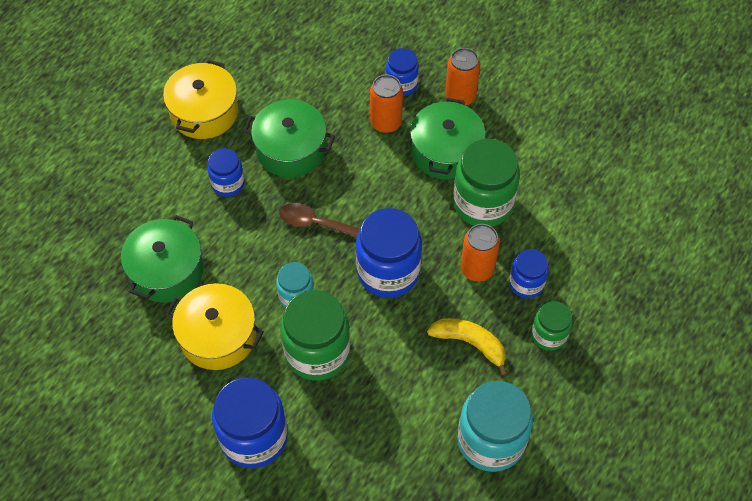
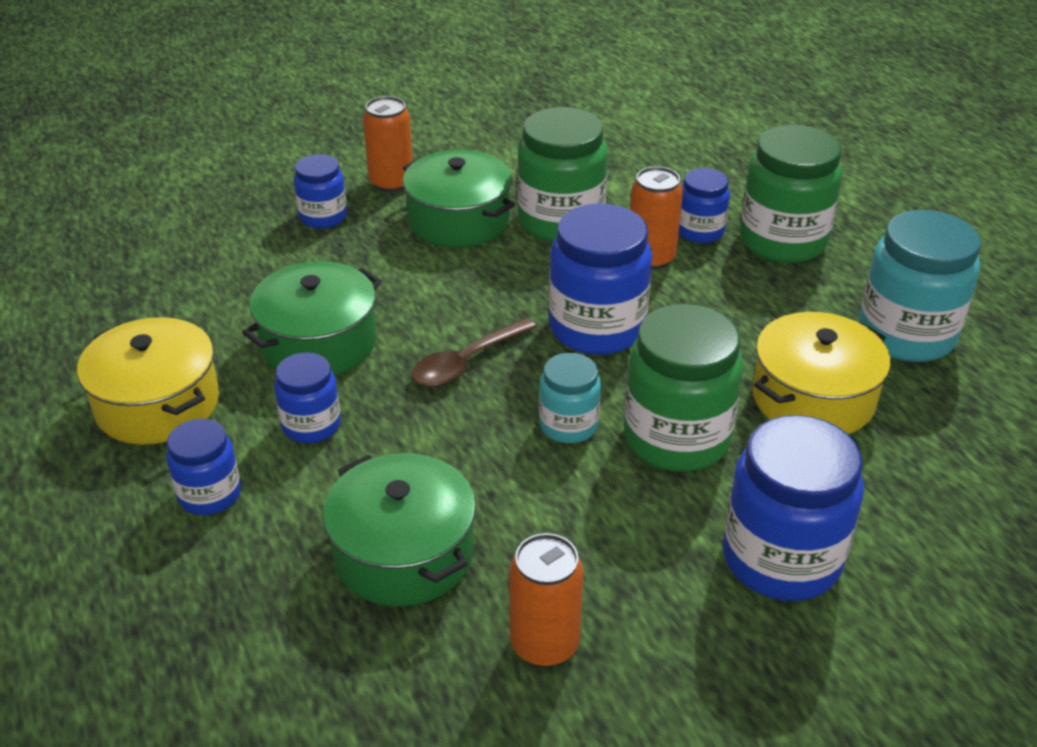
camera: 60 degrees left, 20 degrees down
yellow pot [165,283,264,370] -> yellow pot moved to [752,312,891,434]
orange can [370,75,403,133] -> orange can moved to [509,533,584,667]
yellow banana [427,318,508,377] -> none
green jar [531,301,573,351] -> green jar [740,125,843,263], size x1.79
none -> blue jar [166,419,241,515]

